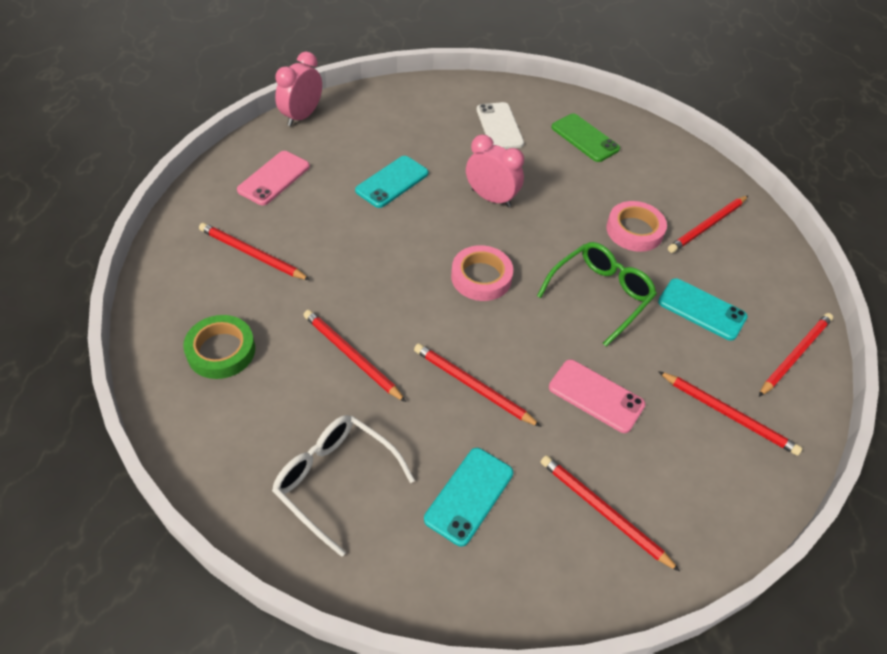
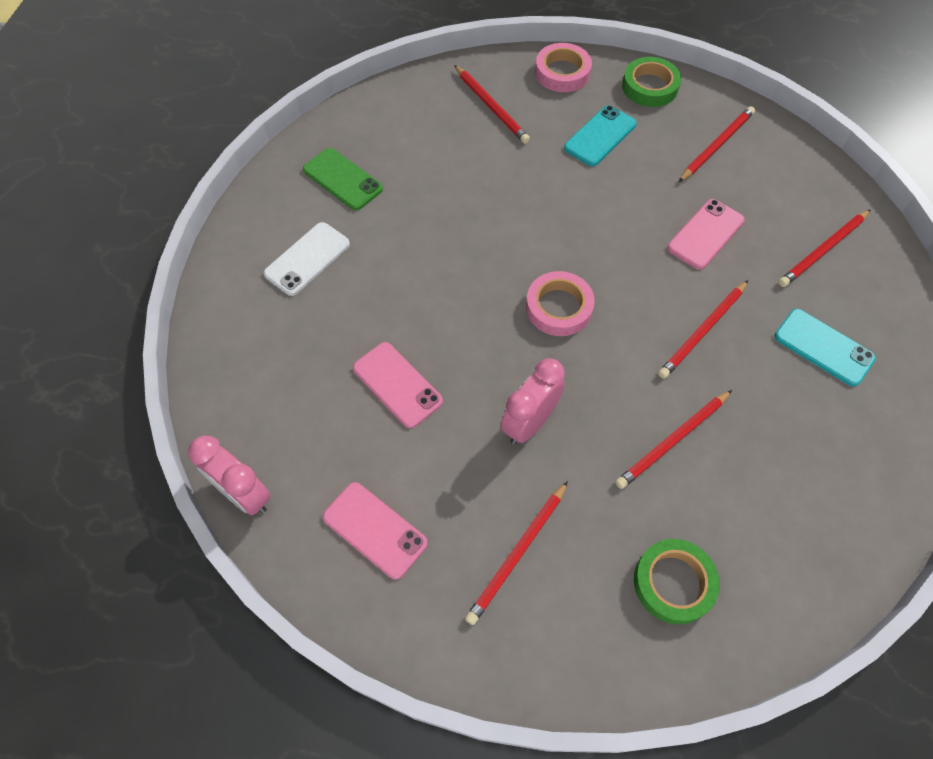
camera: 80 degrees left, 10 degrees up
white glasses [272,415,415,557] -> none
turquoise phone [355,156,428,208] -> pink phone [353,342,443,428]
pink clock [466,135,524,207] -> pink clock moved to [501,358,565,444]
white phone [477,102,524,149] -> white phone turned 45 degrees counterclockwise [264,222,350,296]
green glasses [537,242,657,346] -> none
green phone [551,114,620,162] -> green phone turned 75 degrees clockwise [303,148,383,210]
pink tape [606,201,667,252] -> pink tape moved to [535,43,592,92]
red pencil [759,313,833,397] -> green tape [622,57,681,107]

